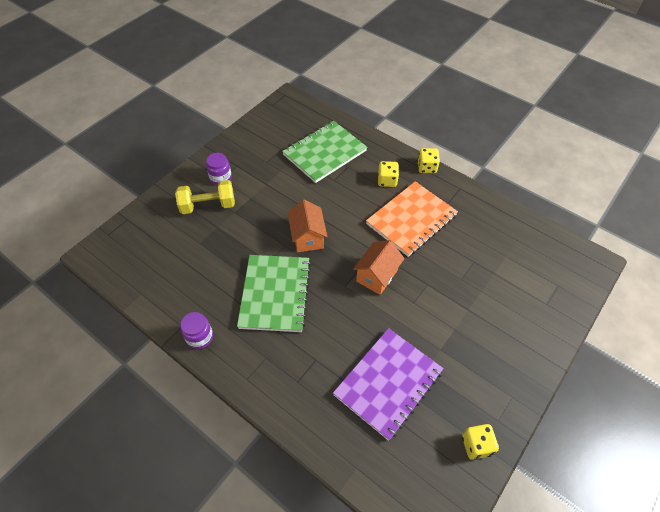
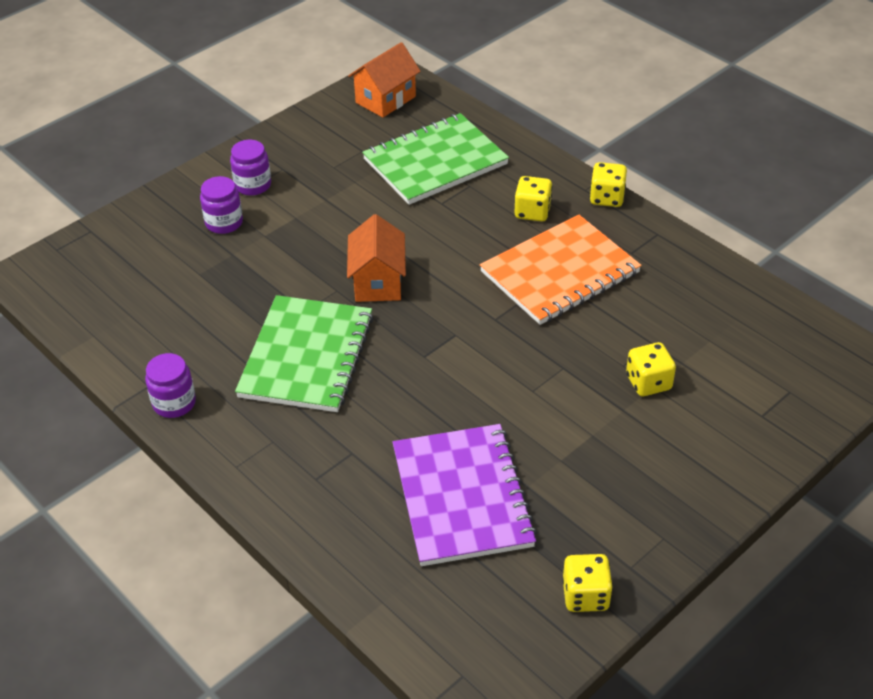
camera: 10 degrees right, 10 degrees down
yellow dumbbell [175,180,235,214] -> purple jar [200,176,243,234]
purple notebook [333,328,444,441] -> purple notebook turned 60 degrees counterclockwise [393,424,537,566]
orange house [353,240,405,295] -> orange house moved to [348,42,421,118]
none -> yellow dice [626,342,676,396]

